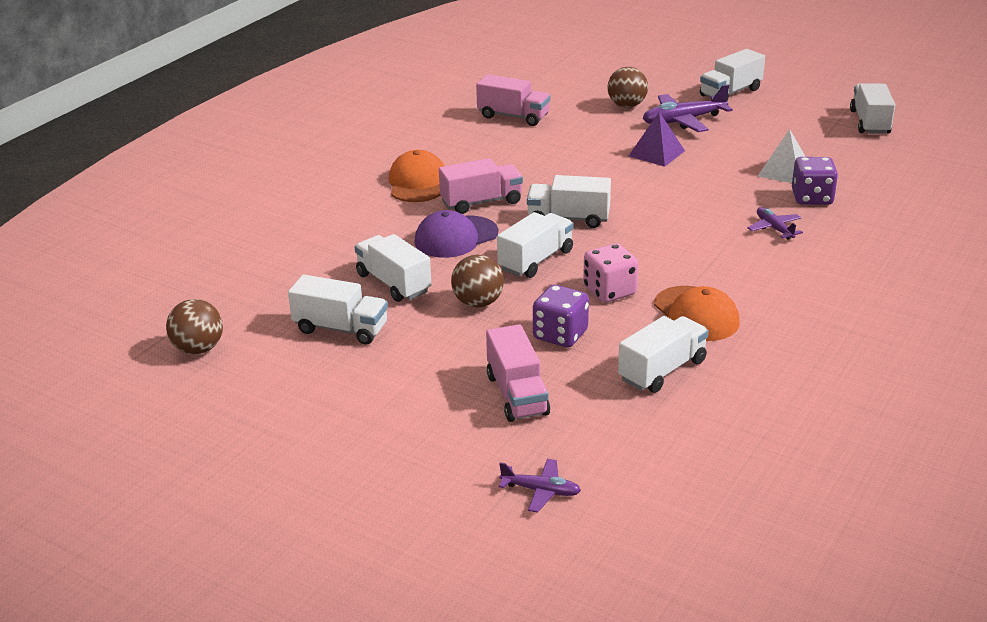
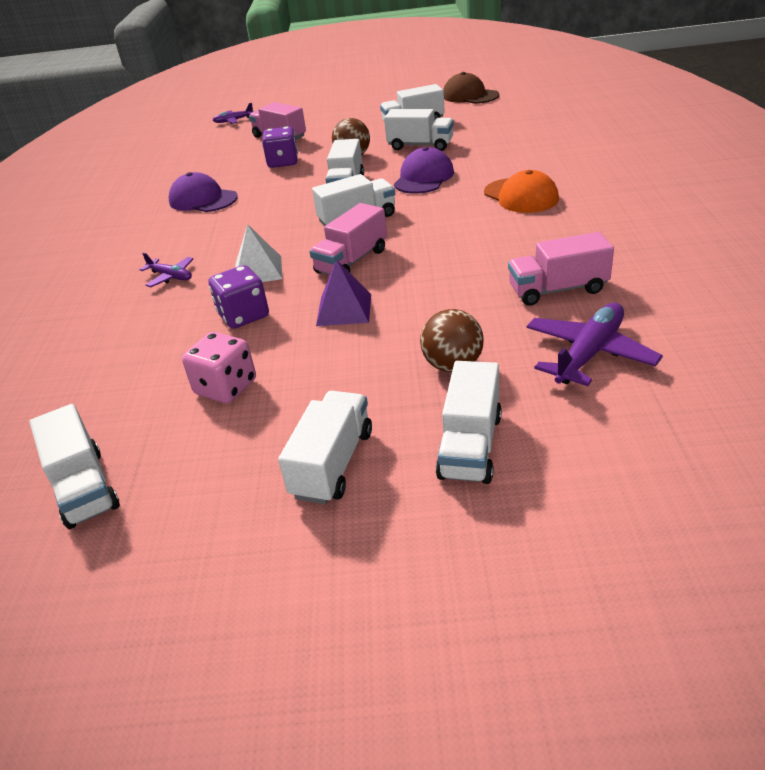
camera: 150 degrees right, 5 degrees up
brown ball [166,299,223,354] -> brown cap [443,72,499,104]
pink truck [439,158,523,214] -> pink truck moved to [310,203,387,275]
pink dice [583,243,639,303] -> pink dice moved to [182,332,256,404]
white truck [618,316,709,393] -> white truck moved to [436,361,502,484]
purple plane [643,85,733,132] -> purple plane moved to [526,303,663,386]
orange cap [654,286,740,341] -> purple cap [169,172,238,212]
white pyramid [758,129,806,183] -> white pyramid moved to [235,224,282,282]
purple dice [792,157,838,205] -> purple dice moved to [208,265,269,329]

